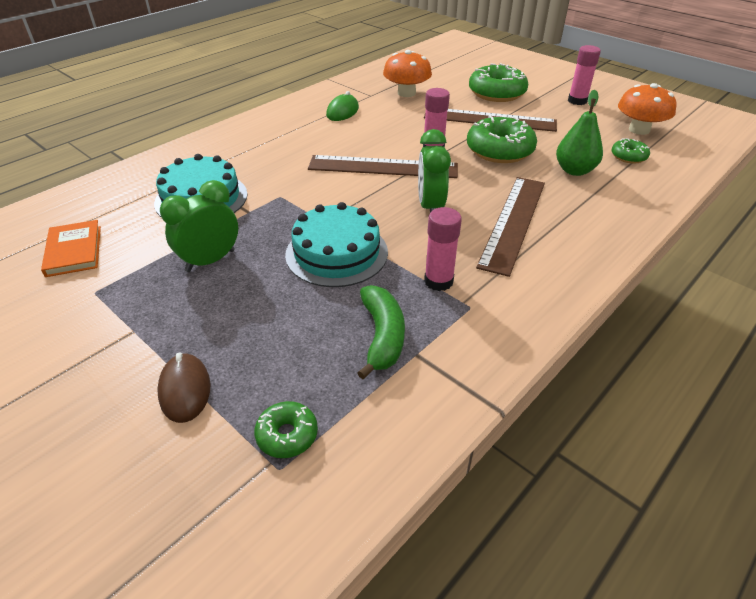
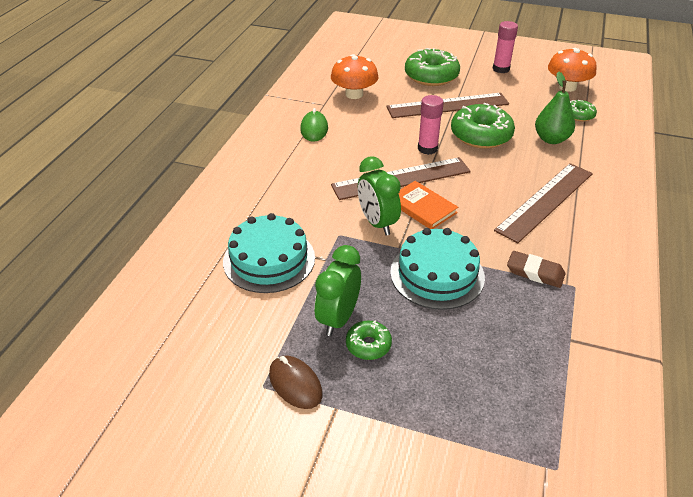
camera: 25 degrees left, 0 degrees up
orange book [41,220,101,277] -> orange book moved to [399,181,458,229]
brown mouse [157,353,210,423] -> brown mouse moved to [269,356,323,409]
green donut [254,401,318,458] -> green donut moved to [346,320,392,360]
green banana [357,285,405,379] -> none
green clock [418,129,451,212] -> green clock moved to [358,156,401,236]
pink glue stick [424,207,462,291] -> brown eraser [507,251,565,288]
brown ruler [476,177,545,277] -> brown ruler turned 45 degrees clockwise [494,163,593,243]

